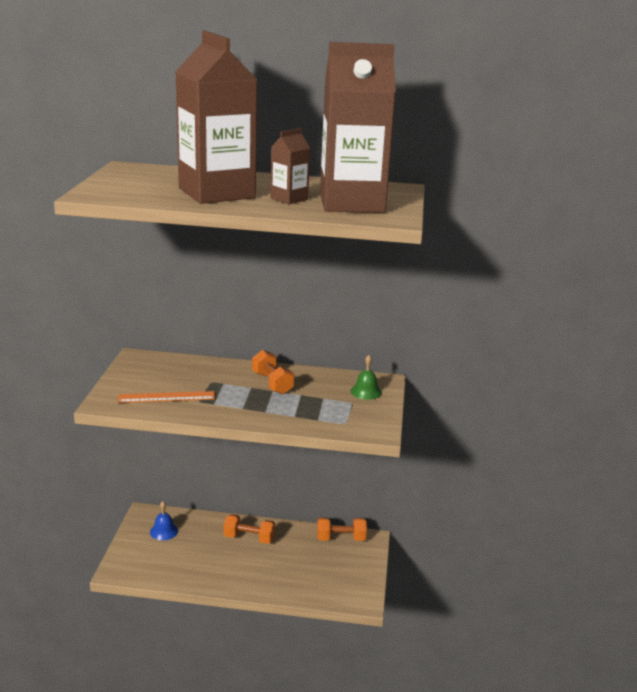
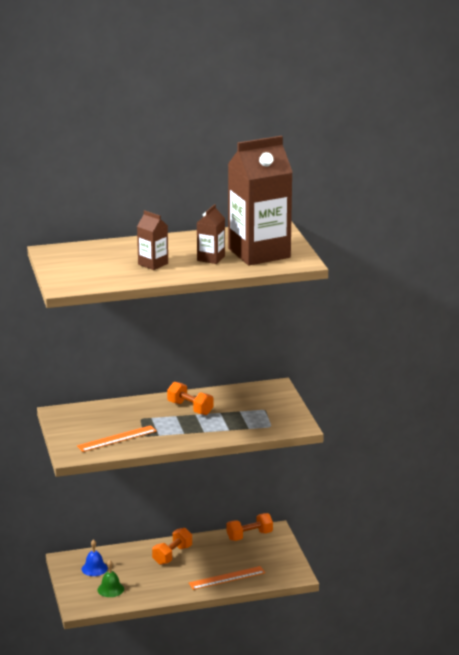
camera: 20 degrees left, 0 degrees up
brown carton [176,31,257,204] -> brown carton [137,210,168,270], size x0.45
orange dumbbell [224,514,275,544] -> orange dumbbell turned 45 degrees counterclockwise [152,528,192,565]
green bell [350,355,382,400] -> green bell moved to [97,560,124,597]
none -> orange ruler [189,566,265,590]

